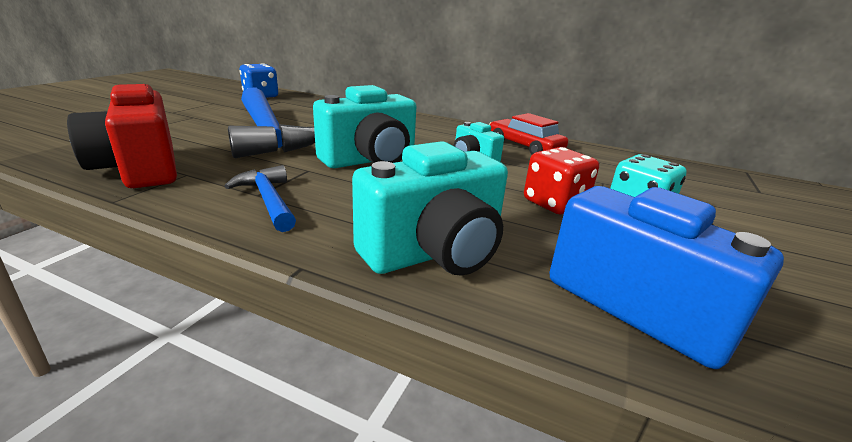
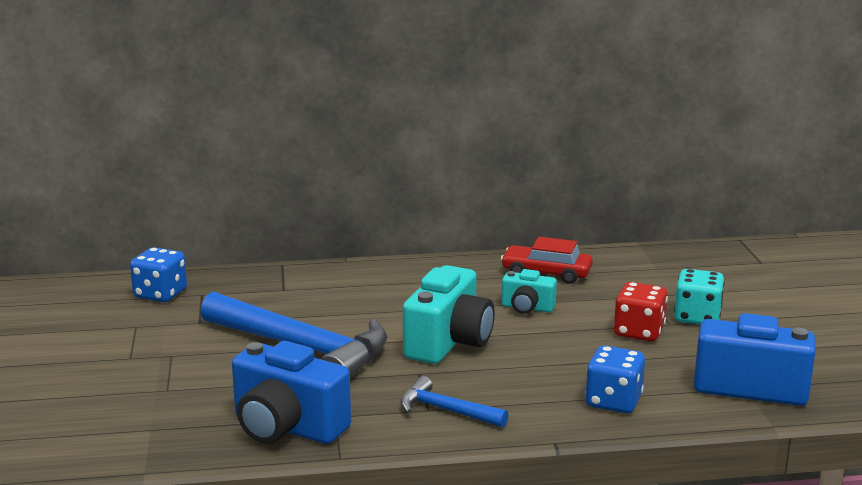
camera: 30 degrees left, 5 degrees down
red camera [67,84,177,188] -> blue camera [232,341,351,444]
turquoise camera [352,142,508,276] -> blue dice [585,345,645,413]

